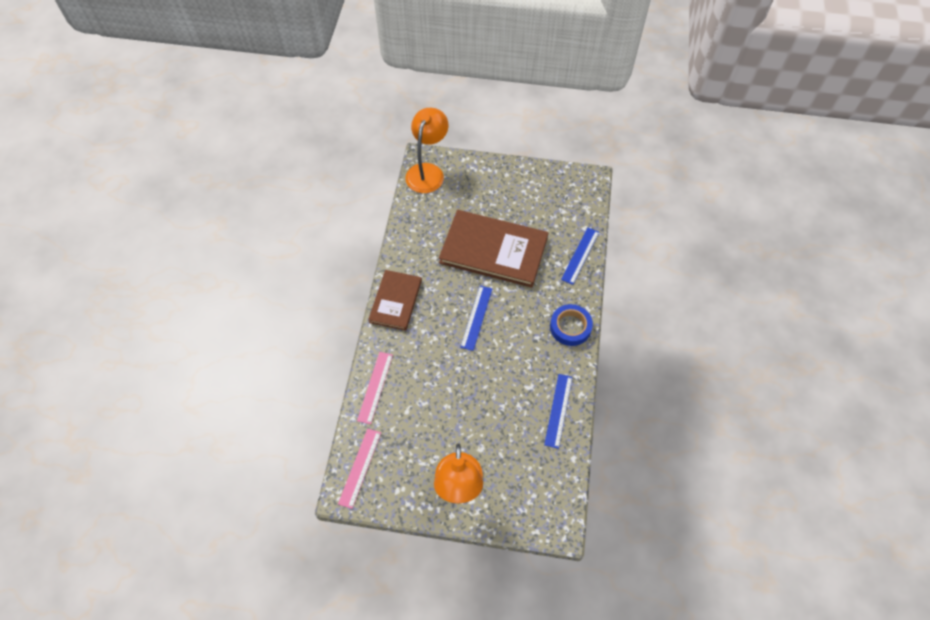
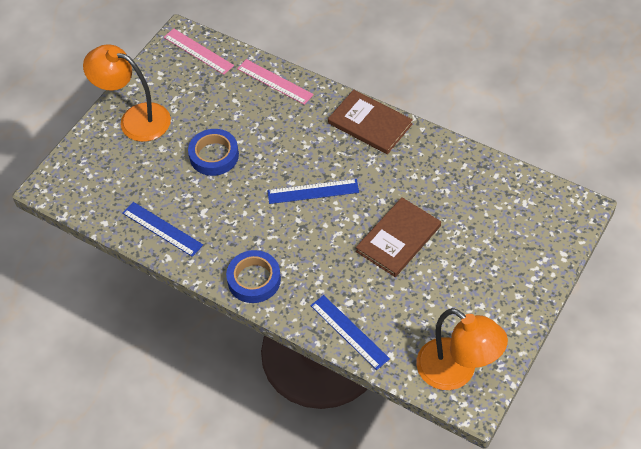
camera: 115 degrees right, 5 degrees down
orange lamp [406,108,448,193] -> orange lamp moved to [416,308,508,390]
brown book [439,210,548,288] -> brown book [356,197,441,277], size x0.60
blue ruler [460,286,492,351] -> blue ruler turned 45 degrees counterclockwise [267,179,359,204]
none -> blue tape [188,129,239,176]

